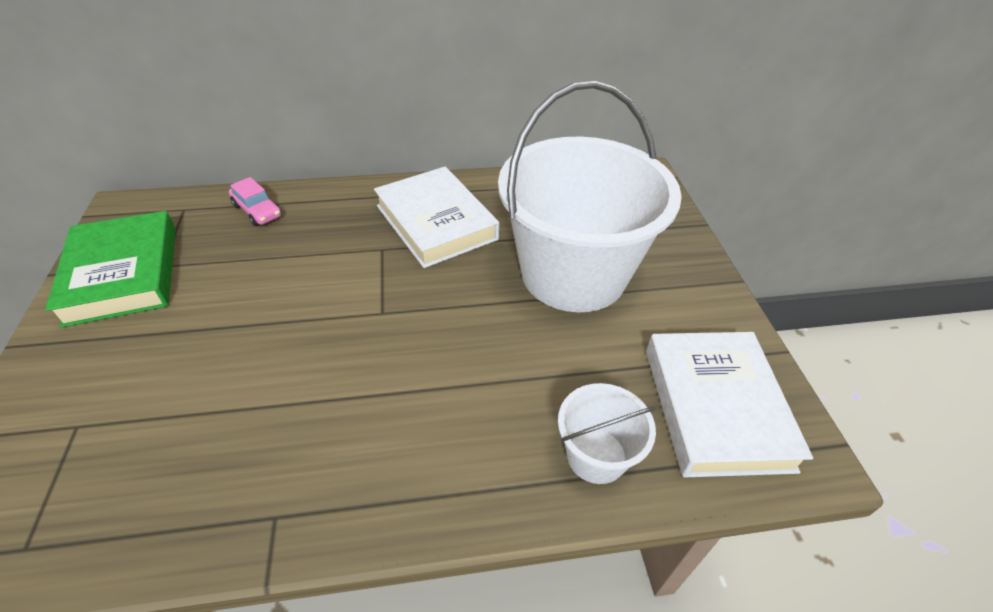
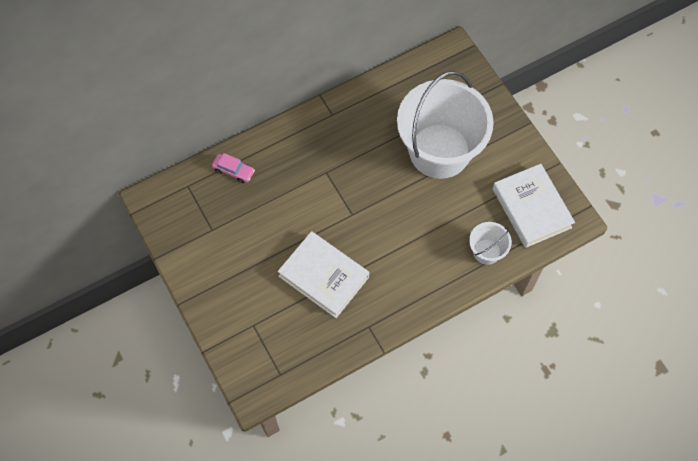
camera: 20 degrees left, 20 degrees up
green book [45,211,176,328] -> none
white book [374,167,499,268] -> white book moved to [278,231,369,318]

